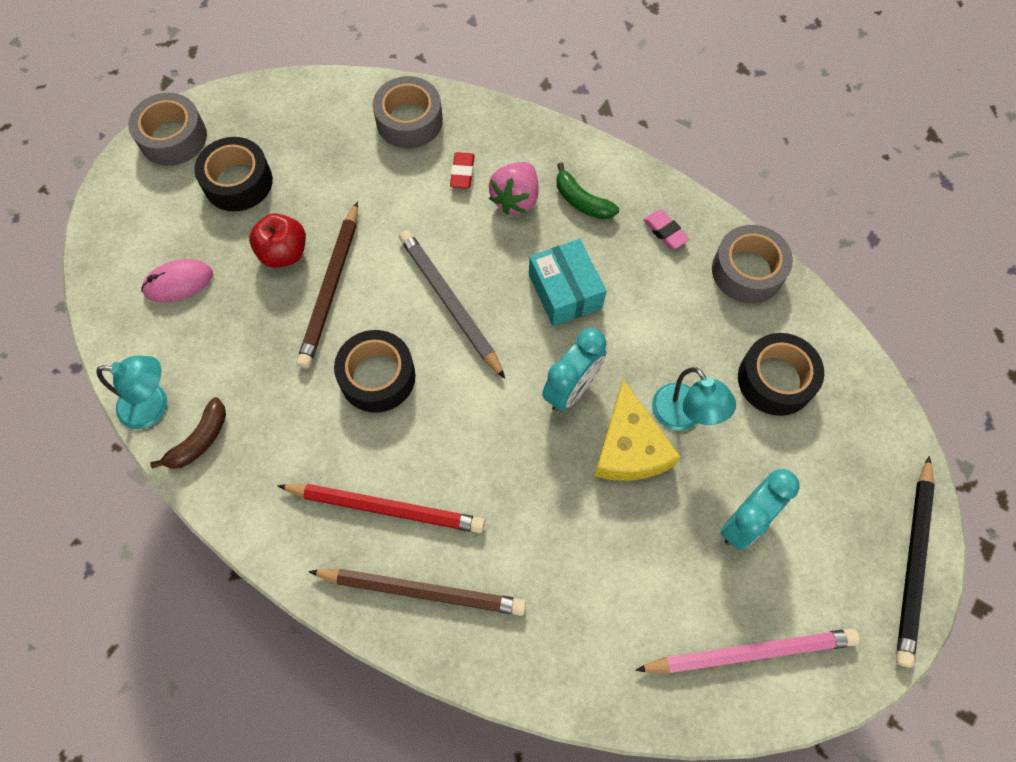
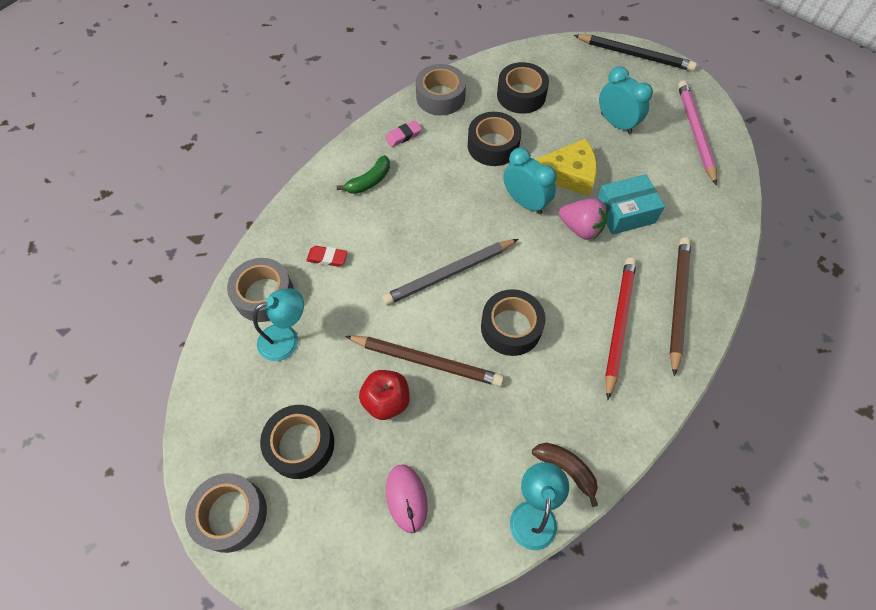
camera: 85 degrees left, 5 degrees down
pink strawberry [489,162,538,215] -> pink strawberry moved to [559,198,607,240]
turquoise box [529,239,606,326] -> turquoise box moved to [597,174,665,235]
turquoise lamp [652,367,736,431] -> turquoise lamp moved to [253,288,304,361]
none -> black tape [468,112,521,166]

